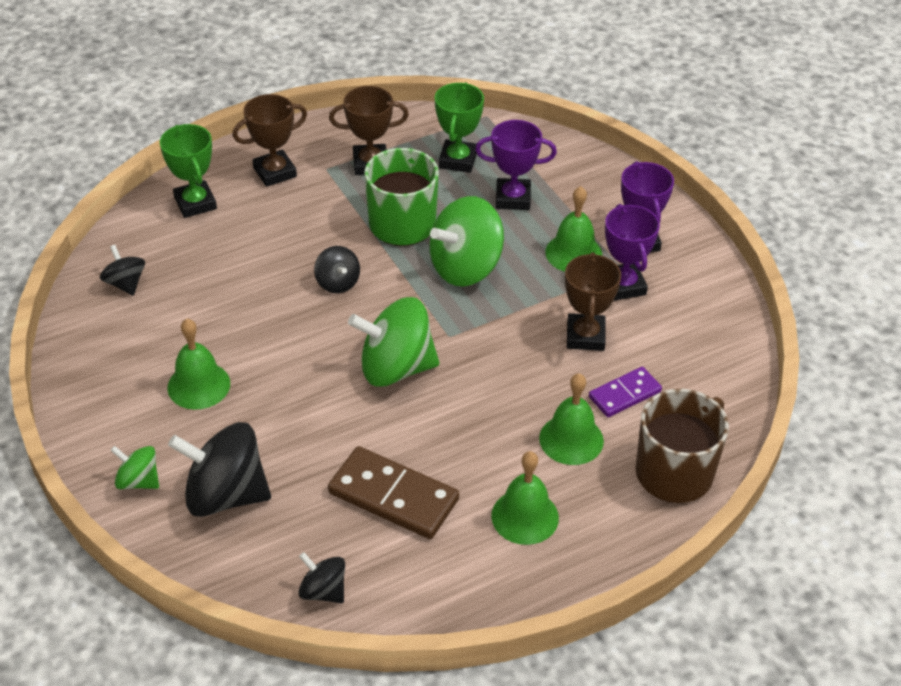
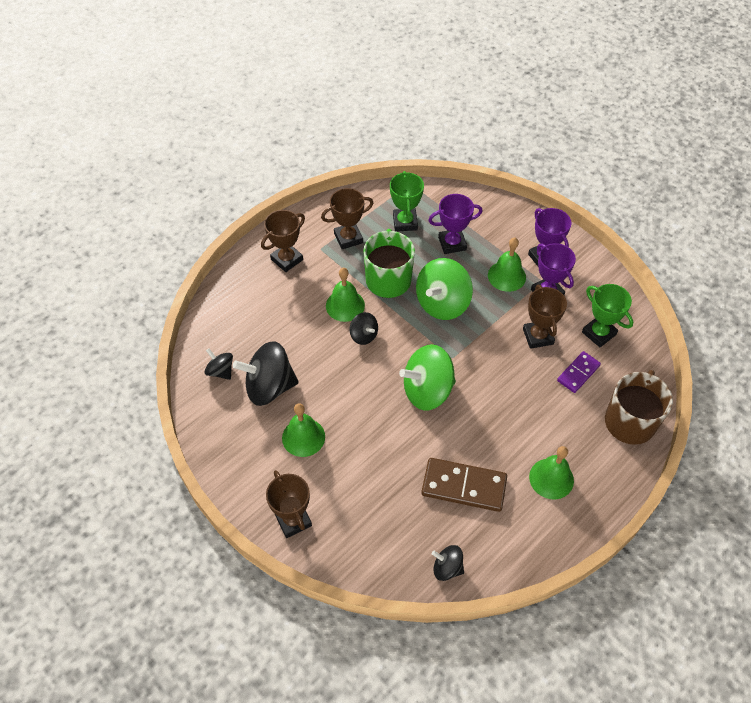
camera: 15 degrees left, 10 degrees up
green spinning top [110,446,159,489] -> brown trophy [266,470,312,538]
green trophy [160,124,217,218] -> green trophy moved to [582,284,633,348]
black spinning top [168,422,271,517] -> black spinning top moved to [233,341,299,406]
green bell [539,373,604,465] -> green bell moved to [326,268,365,322]

